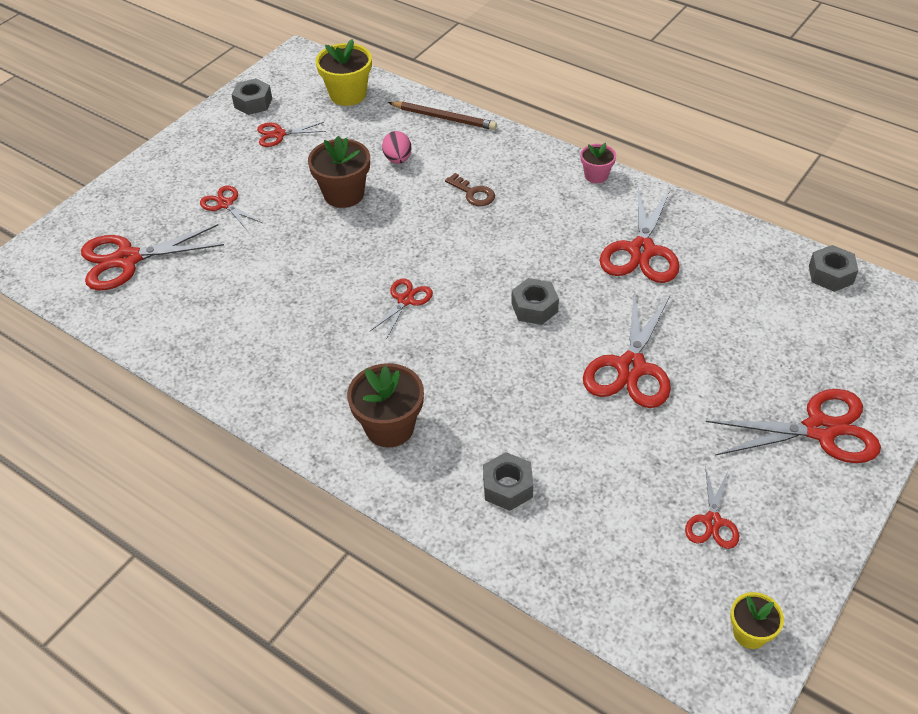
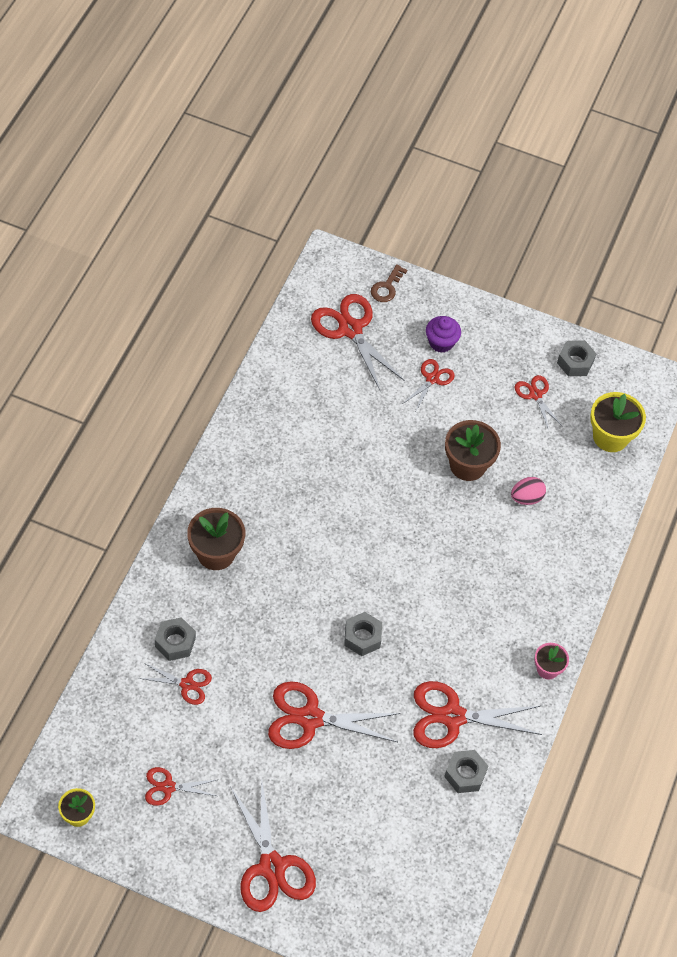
camera: 70 degrees right, 10 degrees up
red scissors [369,279,433,338] -> red scissors moved to [138,663,212,705]
brown pencil [388,102,497,130] -> none
brown key [445,173,495,206] -> brown key moved to [371,264,407,302]
grey nut [809,245,859,292] -> grey nut moved to [444,750,488,793]
none -> purple cupcake [426,316,461,353]

